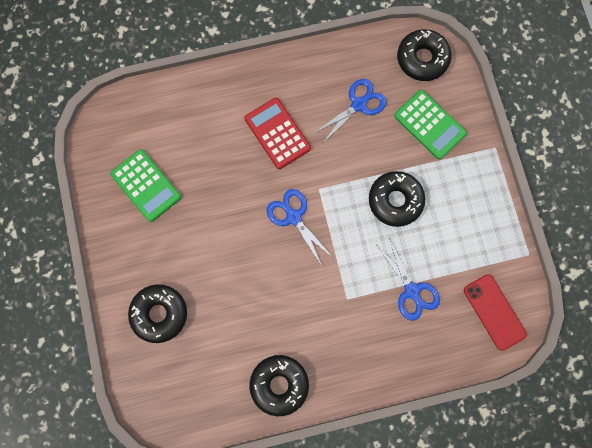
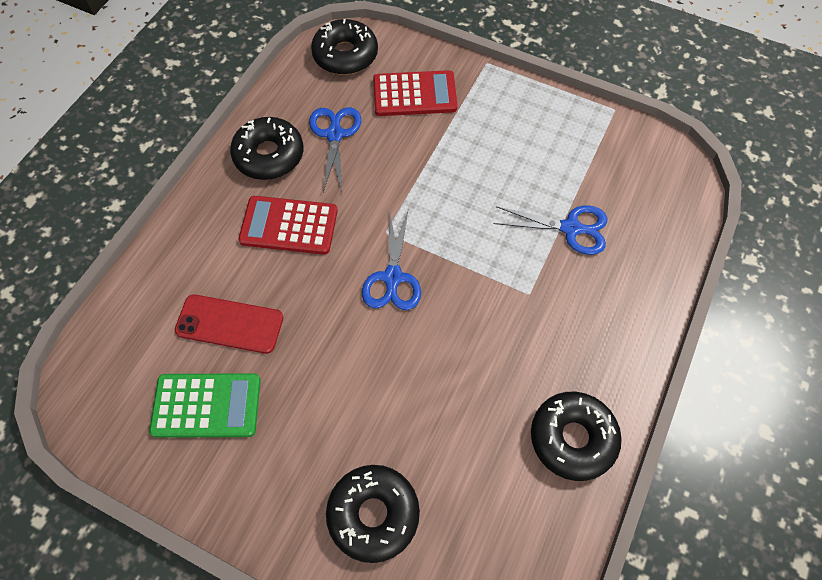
camera: 50 degrees left, 15 degrees down
blue scissors [266,189,334,266] -> blue scissors turned 90 degrees counterclockwise [362,209,421,310]
black donut [369,171,425,227] -> black donut moved to [230,117,303,180]
green calculator [394,90,467,159] -> red calculator [373,70,458,116]
red phone [464,274,527,351] -> red phone moved to [175,294,283,354]

